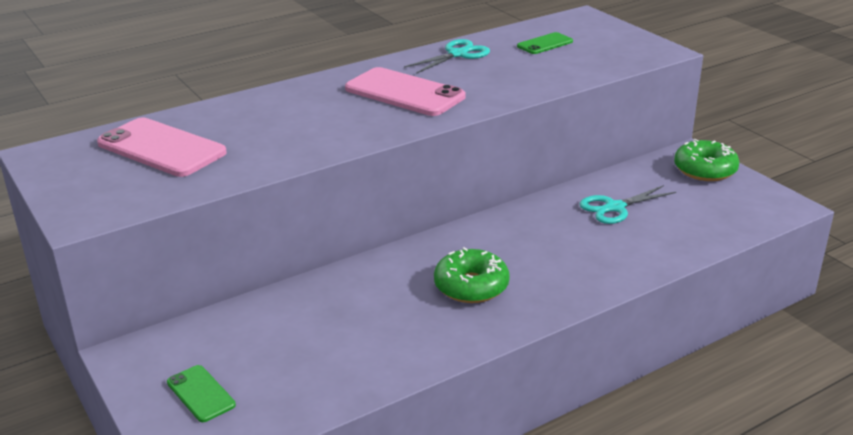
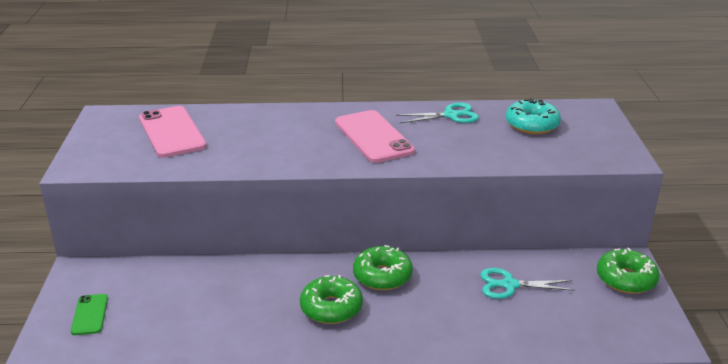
camera: 30 degrees right, 0 degrees up
green phone [517,32,573,54] -> turquoise donut [506,98,561,134]
none -> green donut [353,245,413,290]

